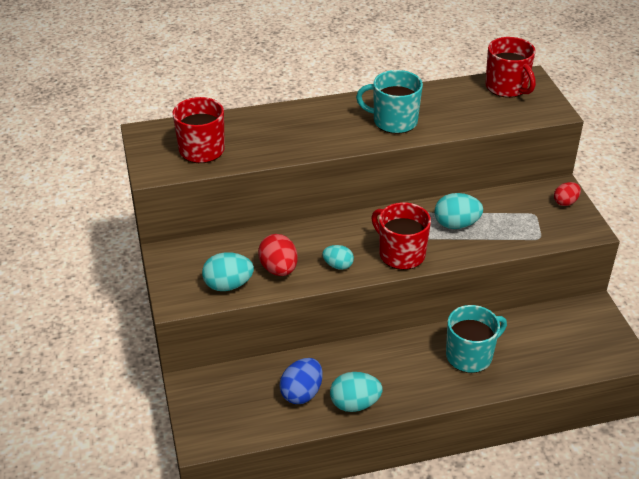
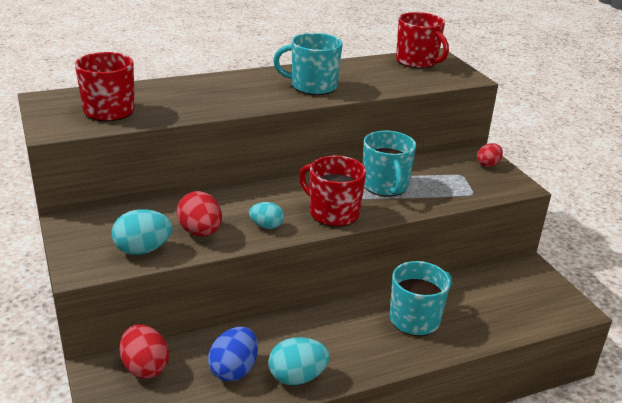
camera: 10 degrees left, 10 degrees down
turquoise egg [434,193,483,229] -> turquoise mug [363,131,416,197]
none -> red egg [119,324,169,379]

